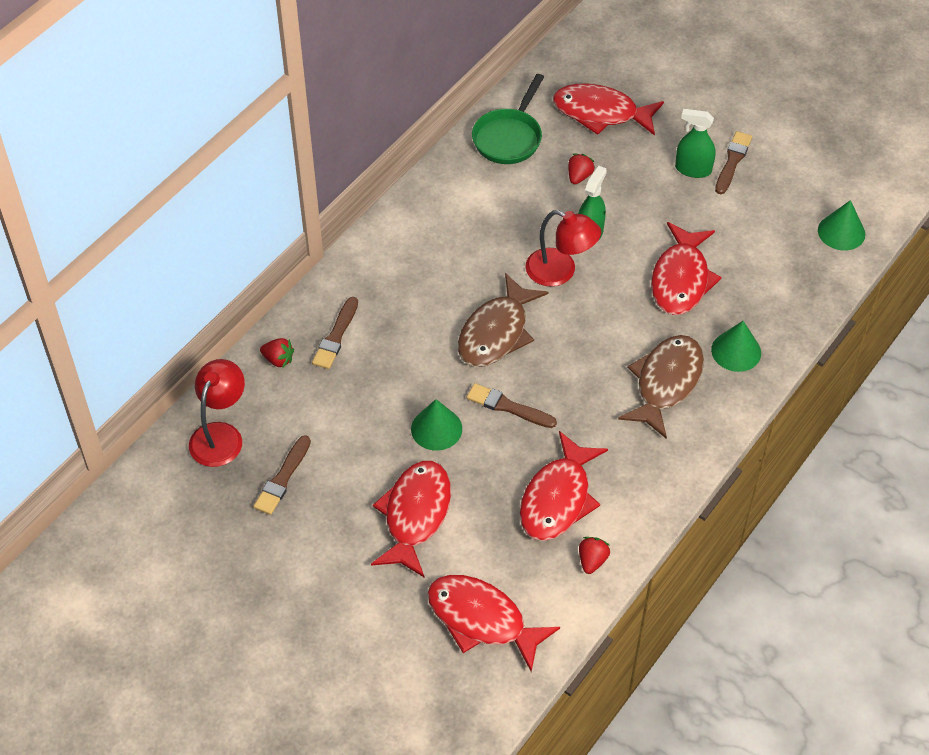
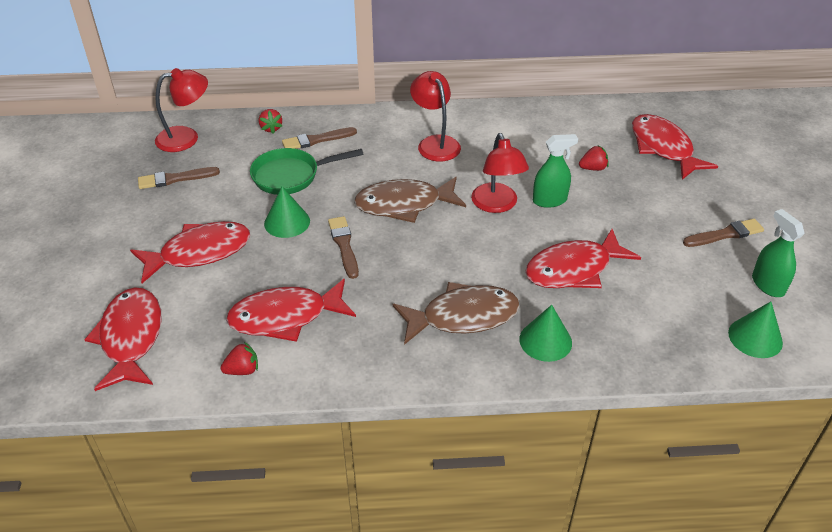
camera: 50 degrees right, 10 degrees down
green pan [472,74,544,164] -> green pan moved to [250,148,364,195]
green spray bottle [675,109,715,178] -> green spray bottle moved to [752,209,805,297]
none -> red lamp [410,71,461,161]

